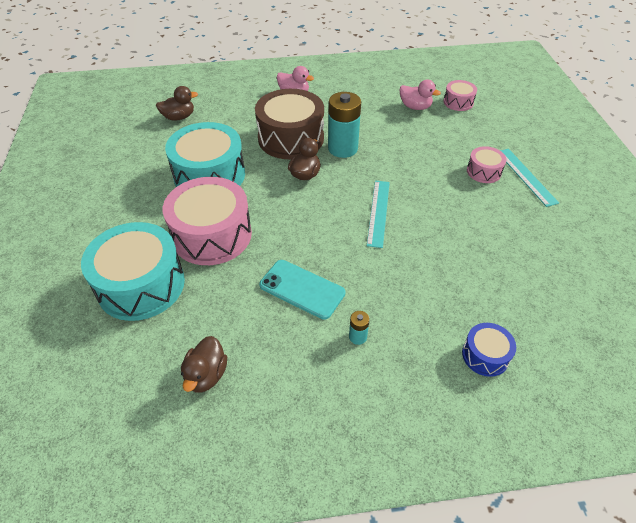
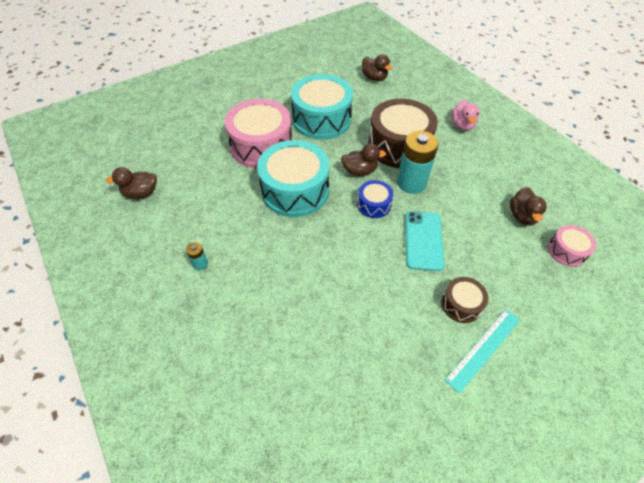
camera: 65 degrees right, 5 degrees up
turquoise drum [81,222,185,321] -> turquoise drum moved to [257,140,330,217]
turquoise phone [259,260,345,320] -> turquoise phone moved to [405,211,444,271]
turquoise ruler [367,181,390,248] -> none
pink duck [399,80,441,110] -> brown duck [510,187,547,226]
blue drum [462,323,516,377] -> blue drum moved to [357,180,393,218]
pink drum [467,146,507,183] -> brown drum [441,277,488,323]

